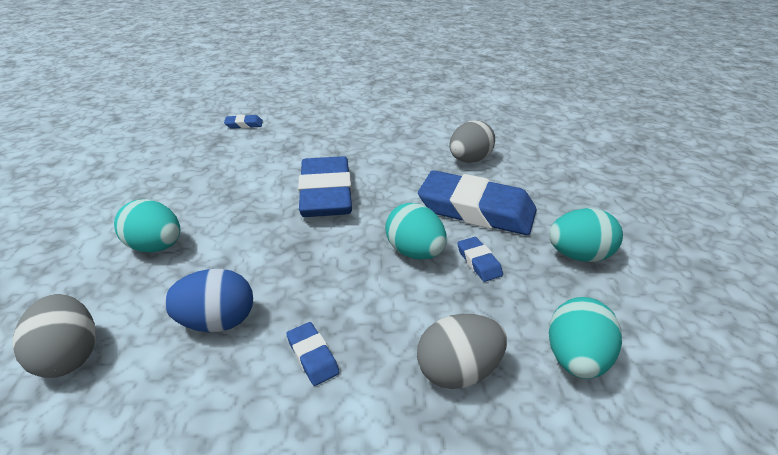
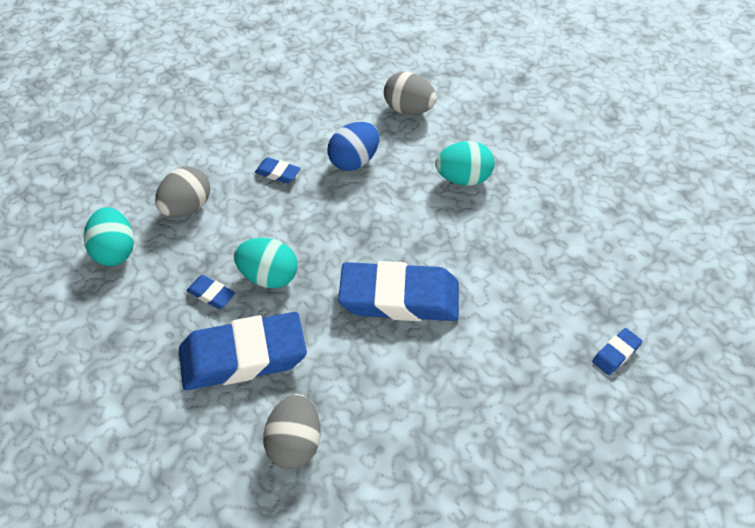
camera: 145 degrees right, 15 degrees up
blue eraser [298,156,352,217] -> blue eraser turned 45 degrees counterclockwise [338,261,459,321]
turquoise egg [549,208,623,262] -> none

